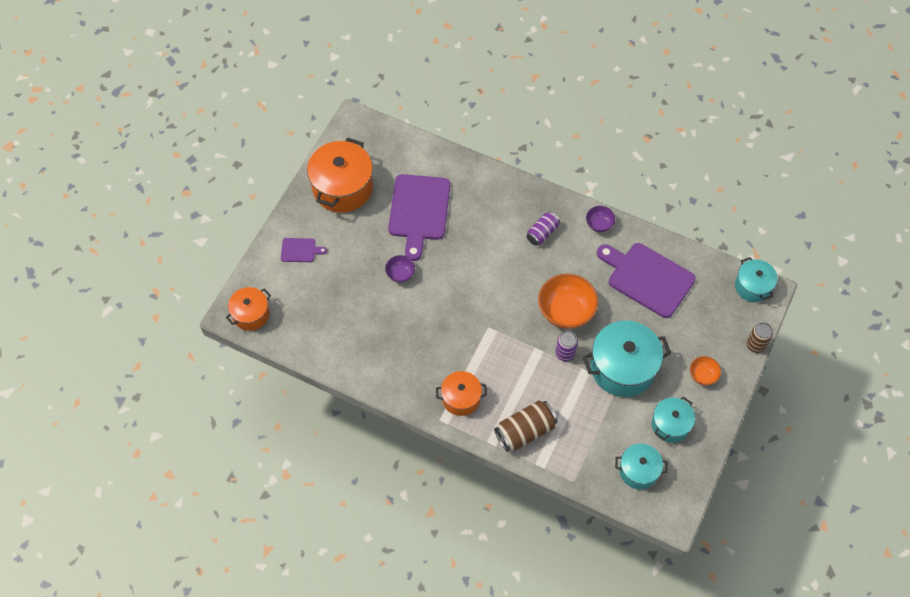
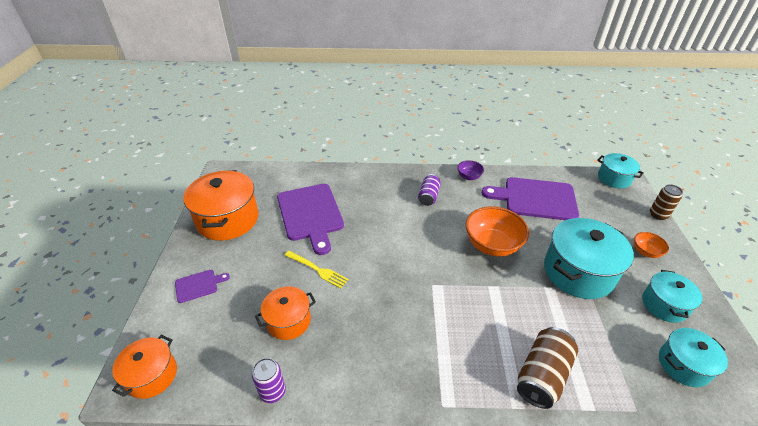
camera: 25 degrees left, 20 degrees down
purple bowl [385,255,415,283] -> yellow fork [285,251,349,289]
orange pot [436,371,487,416] -> orange pot moved to [255,287,316,340]
purple can [556,331,578,362] -> purple can moved to [252,358,286,403]

